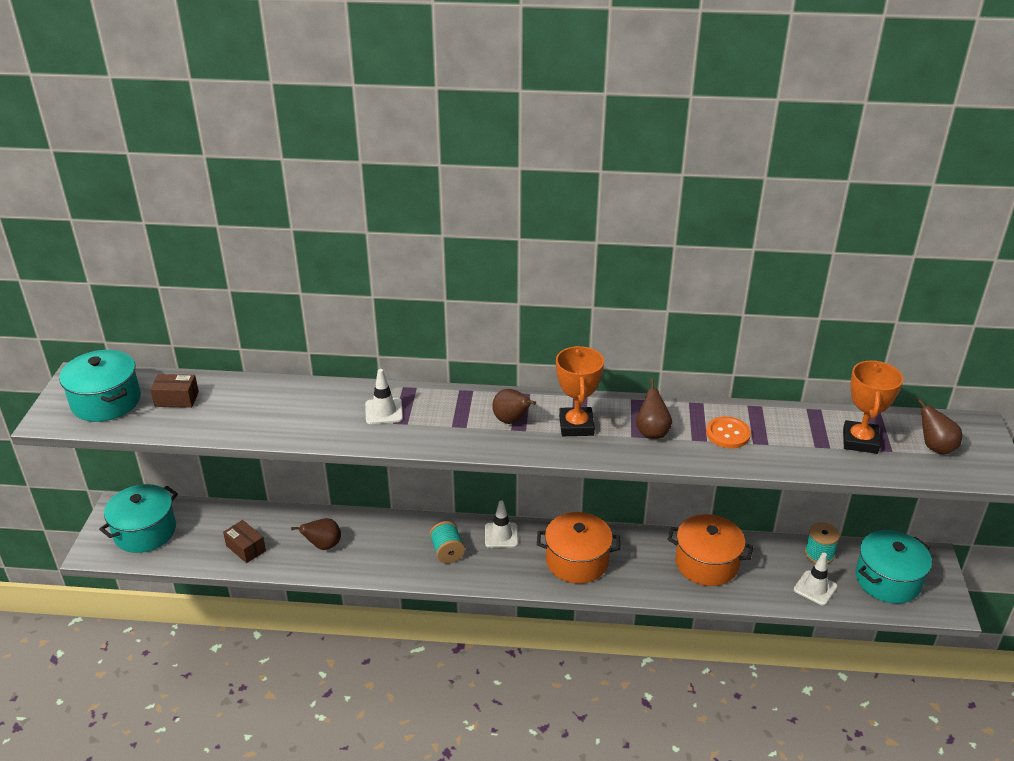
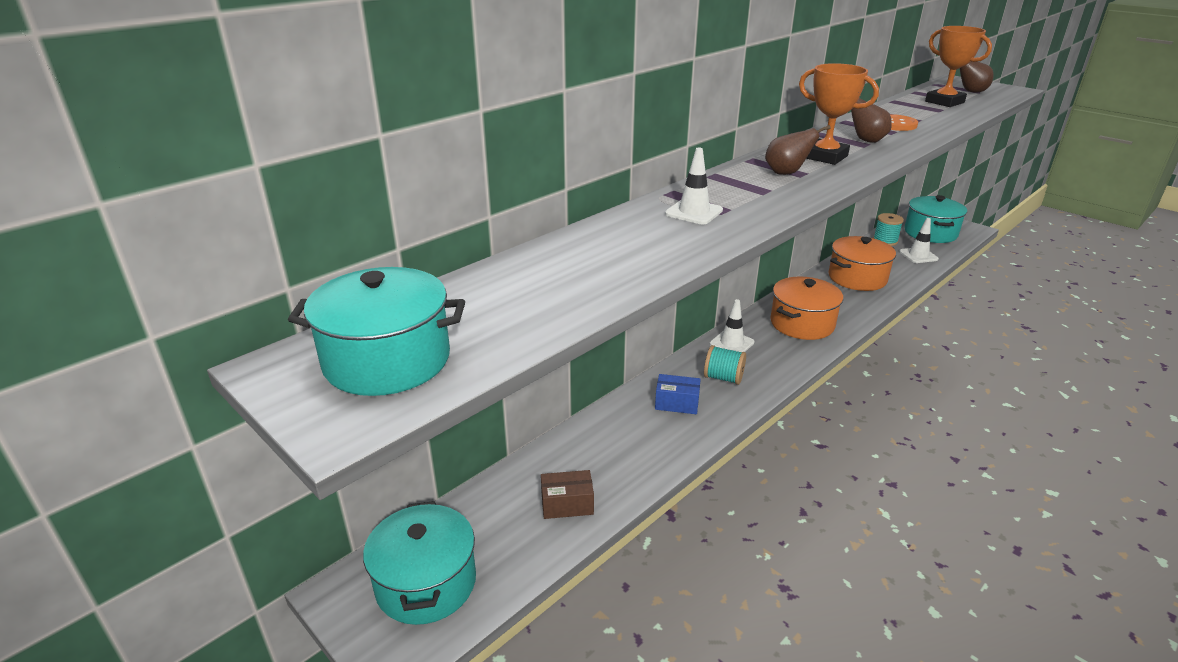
camera: 50 degrees left, 5 degrees down
brown box [150,374,199,408] -> none
brown pear [291,518,341,550] -> none
none -> blue box [655,374,701,414]

